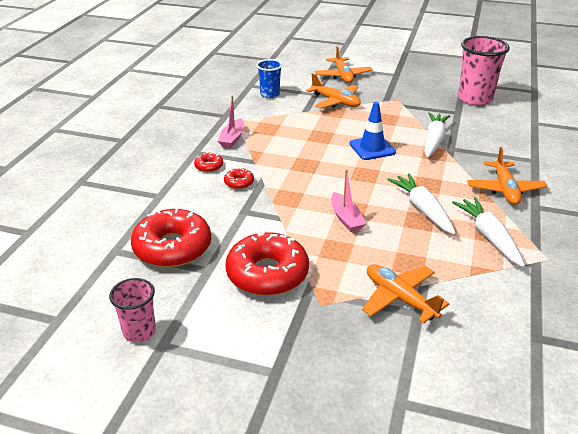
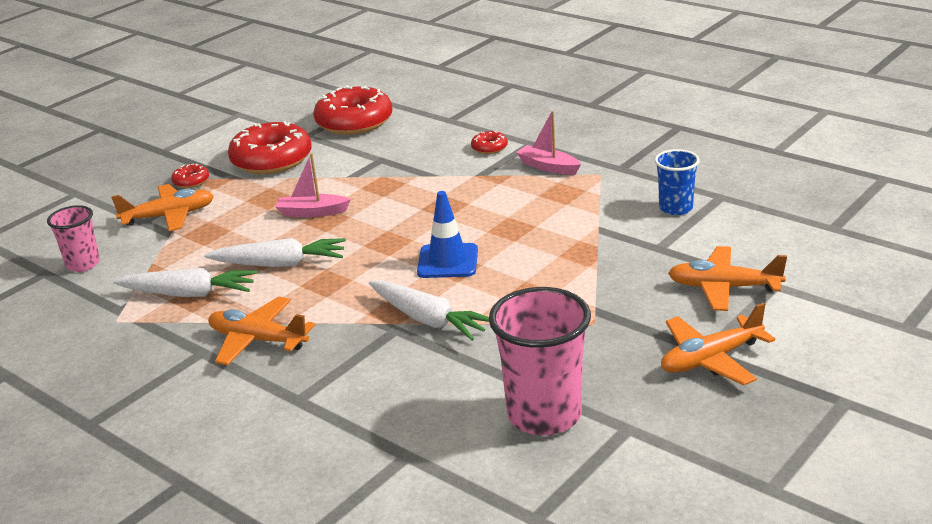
camera: 115 degrees right, 5 degrees down
pink cup [109,278,156,342] -> pink cup moved to [47,205,100,272]
red donut [224,168,254,189] -> red donut moved to [171,164,209,188]
orange plane [306,73,361,109] -> orange plane moved to [661,303,775,386]

